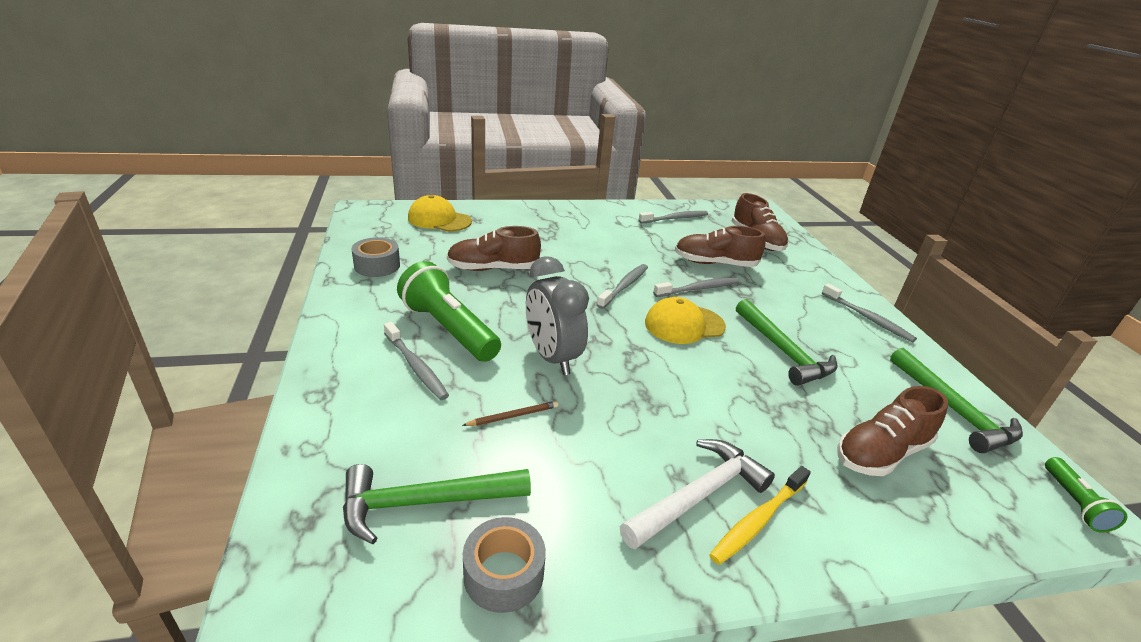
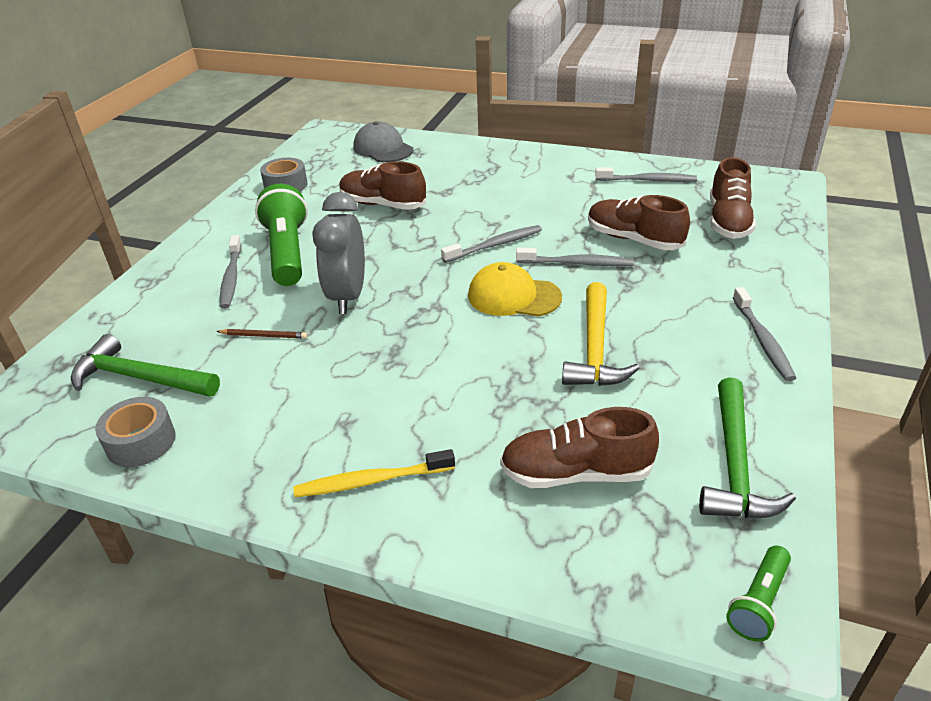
camera: 35 degrees right, 5 degrees up
yellow cap [408,195,472,232] -> grey cap [353,121,413,162]
white hammer [620,439,775,549] -> none
green hammer [736,299,838,386] -> yellow hammer [562,282,640,386]

